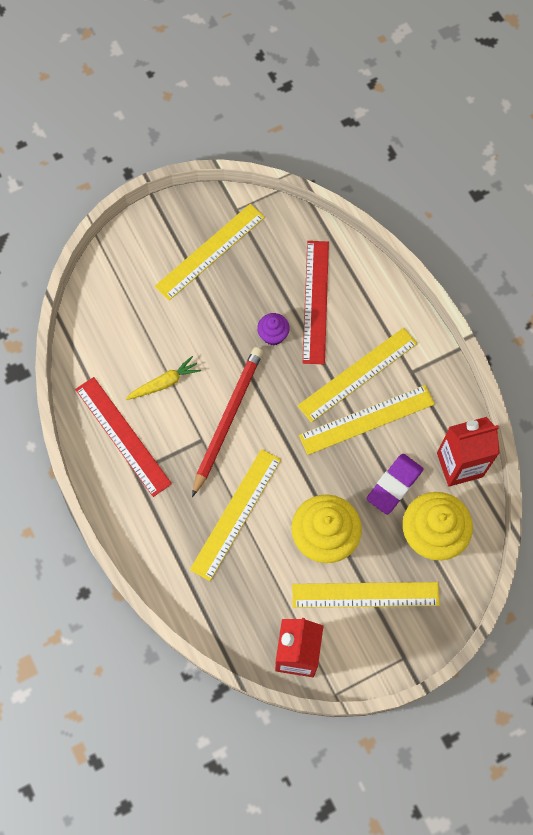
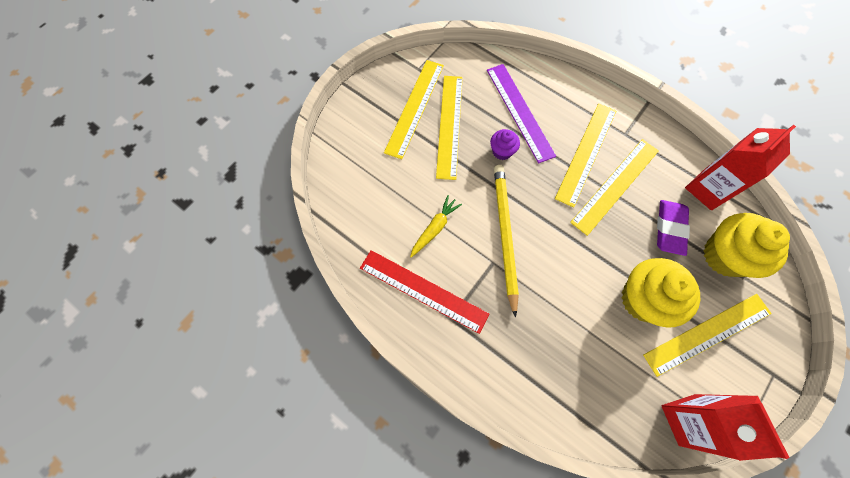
camera: 25 degrees left, 0 degrees up
yellow ruler [190,449,281,581] -> yellow ruler moved to [436,76,463,180]
red pencil [192,347,263,497] -> yellow pencil [494,165,519,318]
red ruler [303,241,329,364] -> purple ruler [487,64,556,163]

